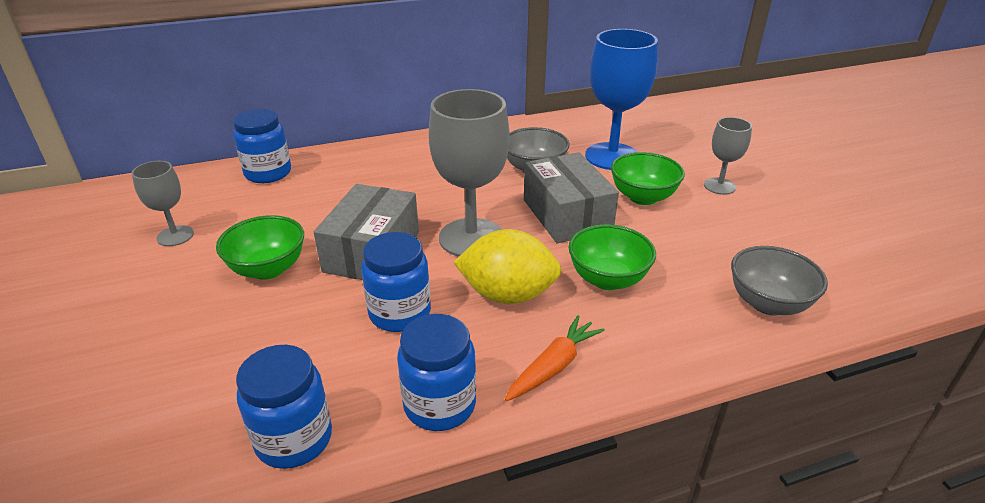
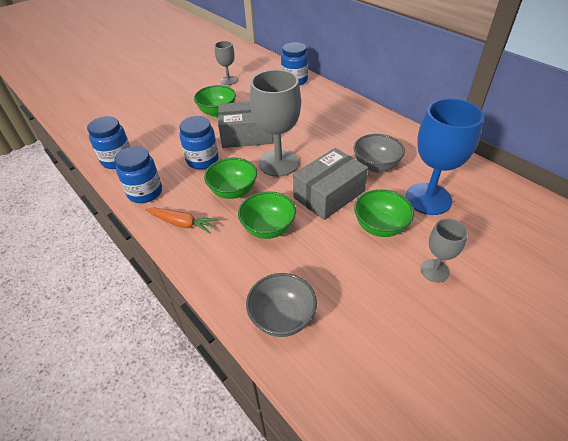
camera: 70 degrees right, 10 degrees up
yellow lemon [454,229,562,304] -> green bowl [204,158,257,199]

